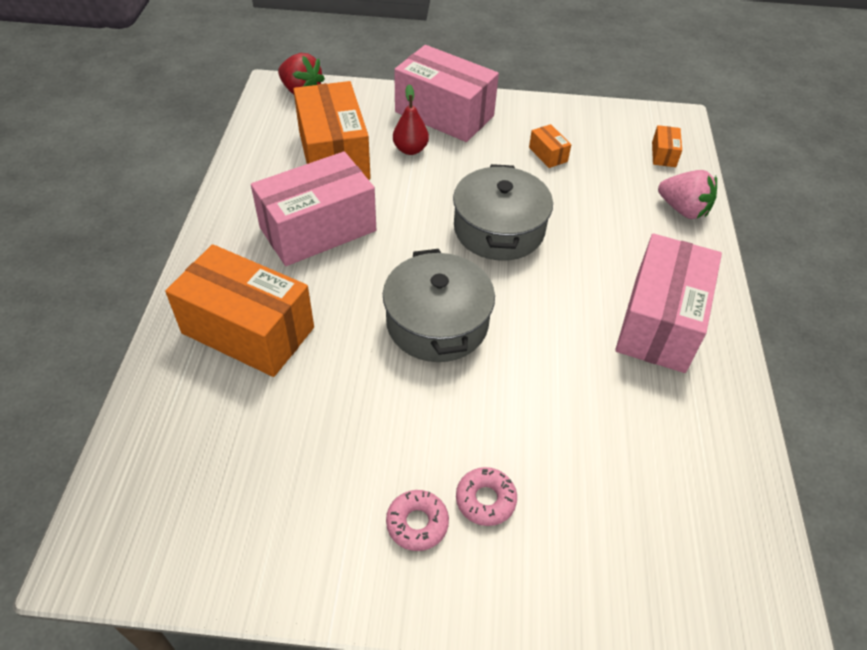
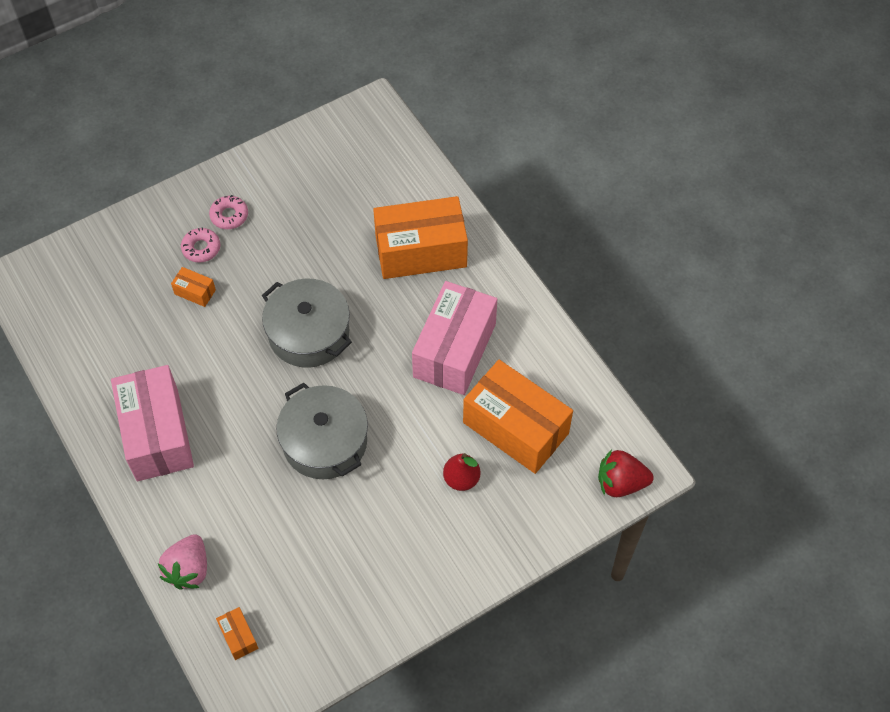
camera: 145 degrees right, 10 degrees up
pink box [394,45,499,142] -> none
orange box [529,124,571,168] -> orange box moved to [171,267,216,307]
pink strawberry [658,170,717,219] -> pink strawberry turned 75 degrees counterclockwise [158,534,207,590]

